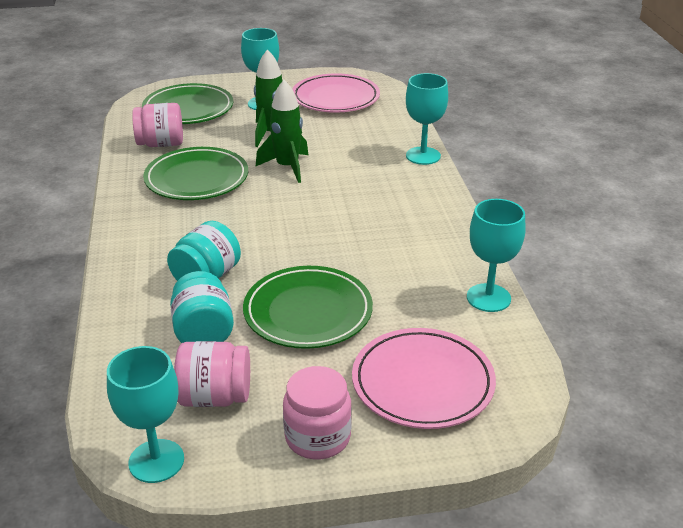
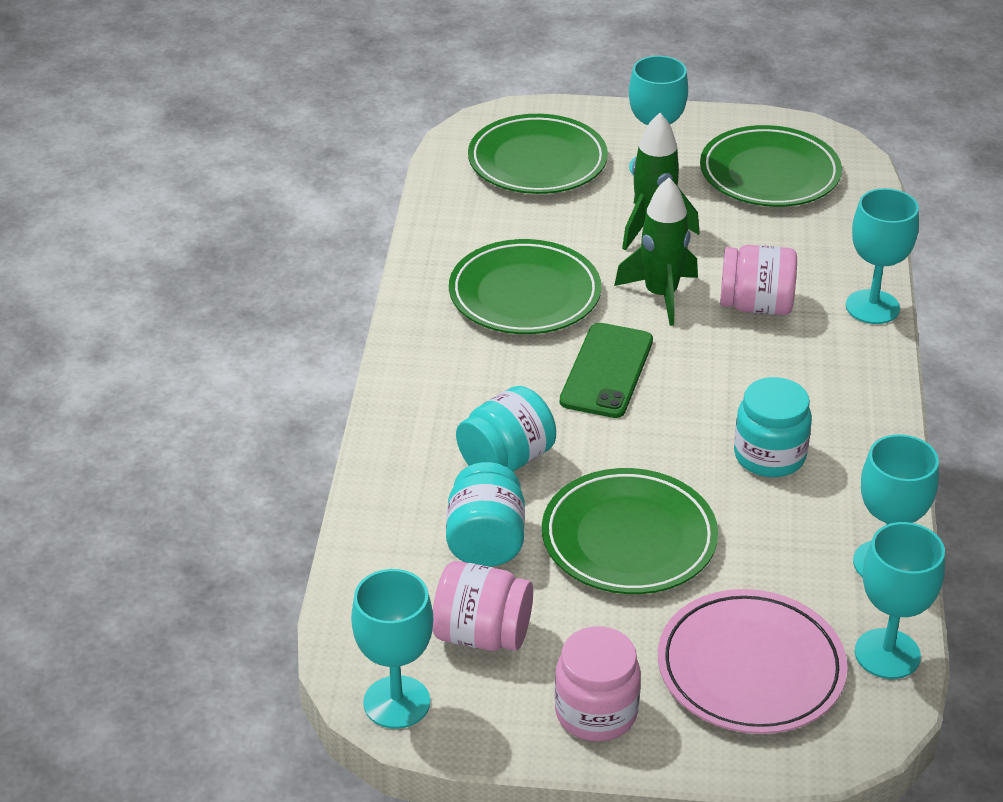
camera: 15 degrees right, 5 degrees up
pink jar [132,103,183,147] -> pink jar moved to [720,245,797,315]
pink plate [292,73,380,113] -> green plate [700,125,842,207]
none -> green phone [560,323,653,418]
none -> turquoise jar [734,377,812,477]
none -> turquoise goblet [855,522,945,679]

